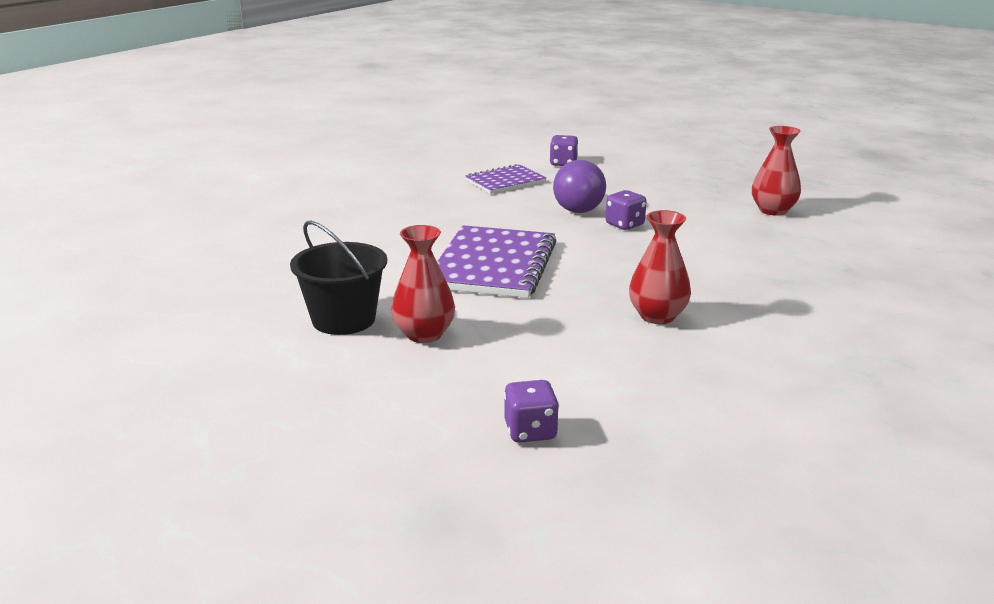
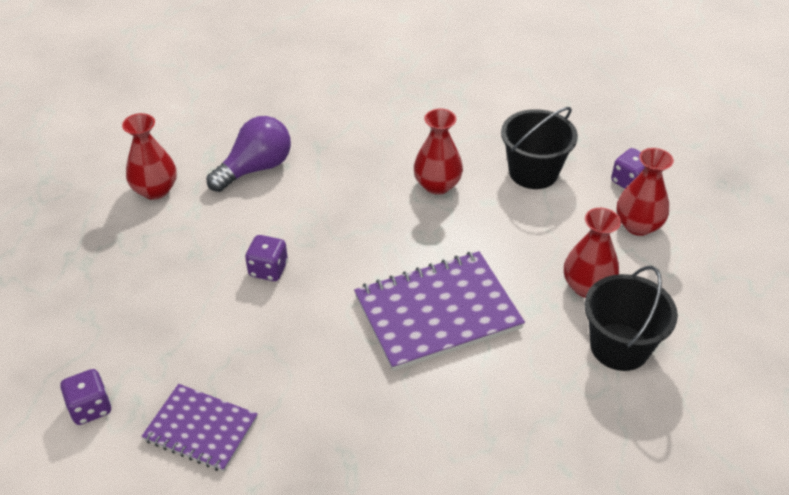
camera: 125 degrees left, 20 degrees up
purple light bulb [553,160,606,213] -> purple light bulb moved to [207,116,291,192]
none -> black bucket [501,107,578,189]
none -> red vase [616,148,674,236]

